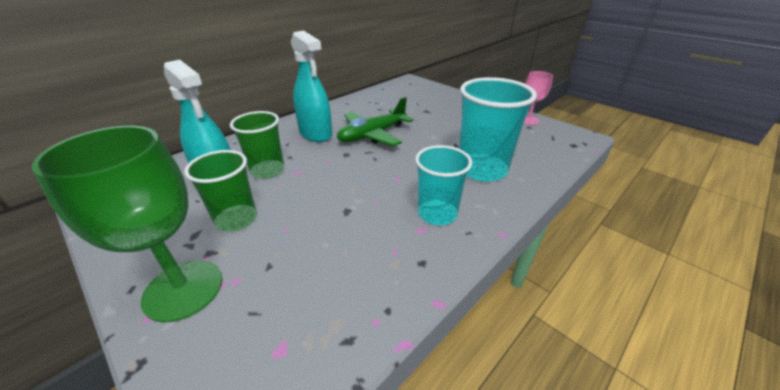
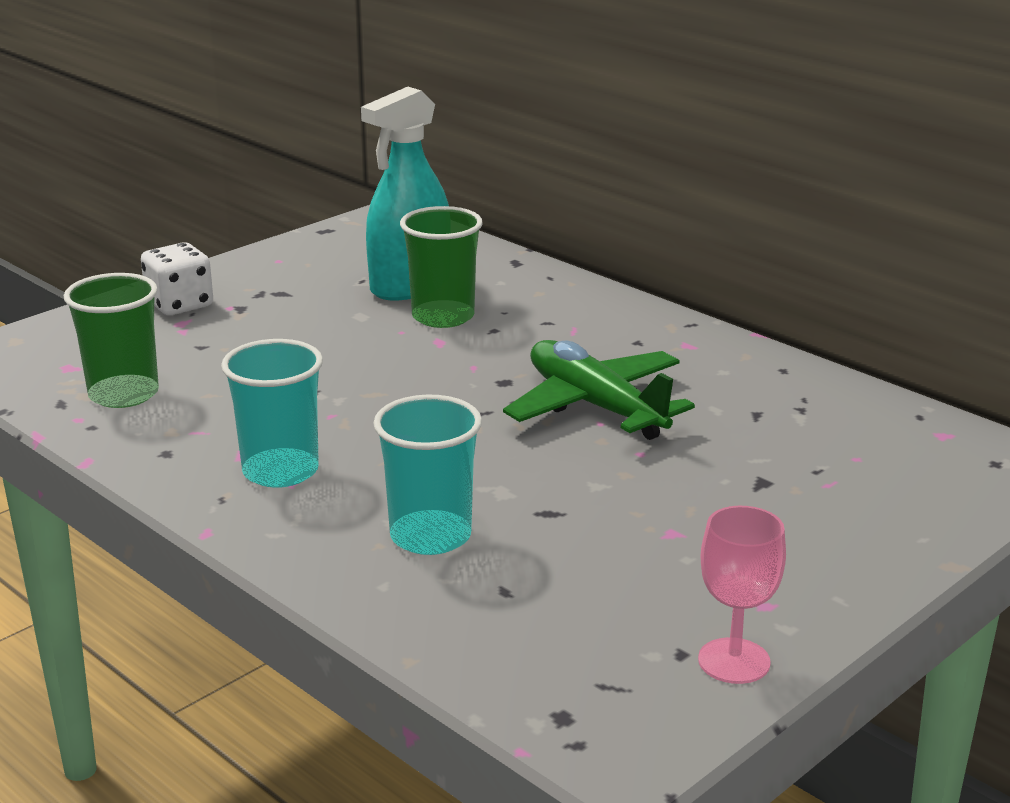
camera: 90 degrees right, 10 degrees down
green goblet [32,126,223,322] -> white dice [141,242,213,315]
green cup [184,150,257,232] -> green cup moved to [64,273,159,408]
turquoise spray bottle [291,31,332,142] -> none
turquoise cup [459,77,537,182] -> turquoise cup [373,395,482,555], size x0.66

